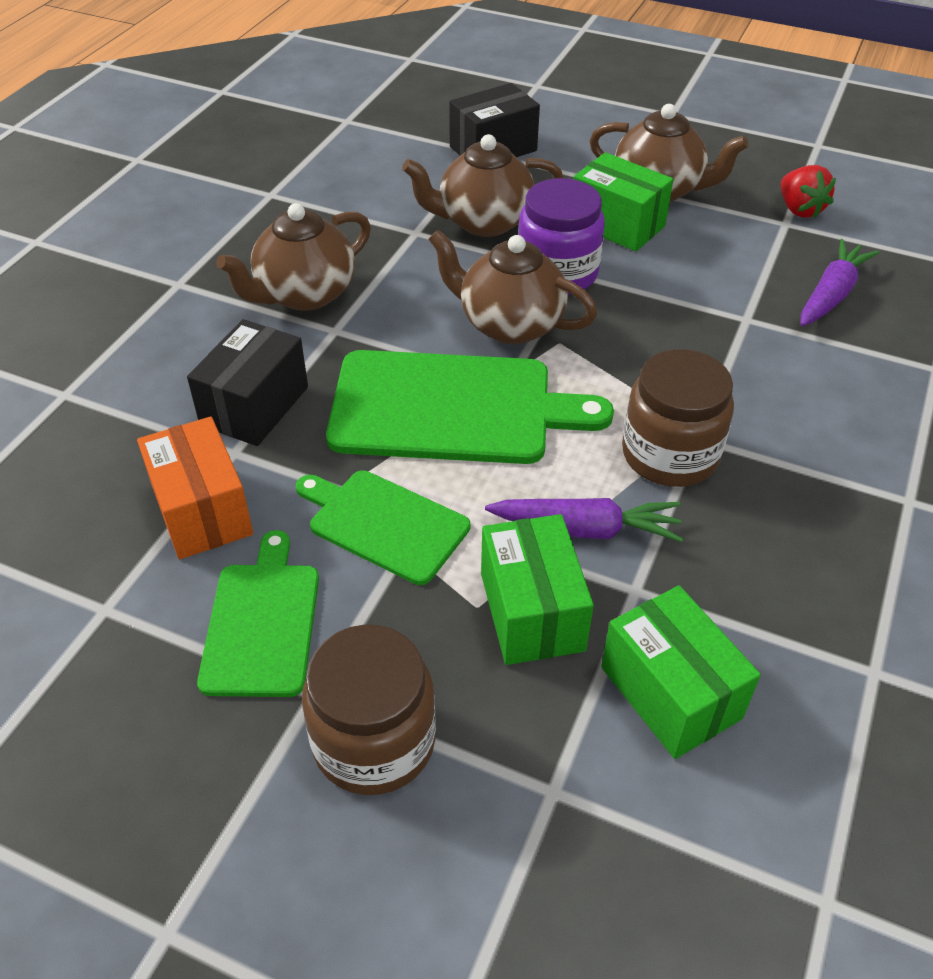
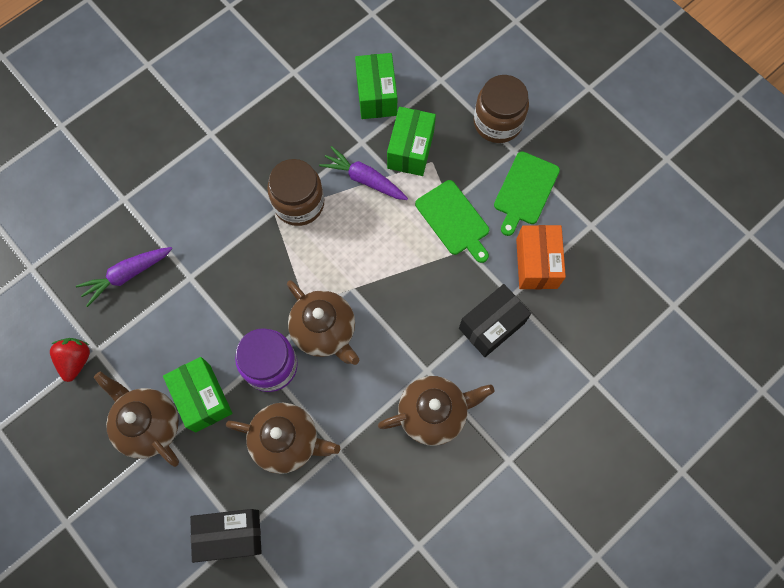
camera: 155 degrees left, 25 degrees up
green cutting board [326,350,614,464] -> none

